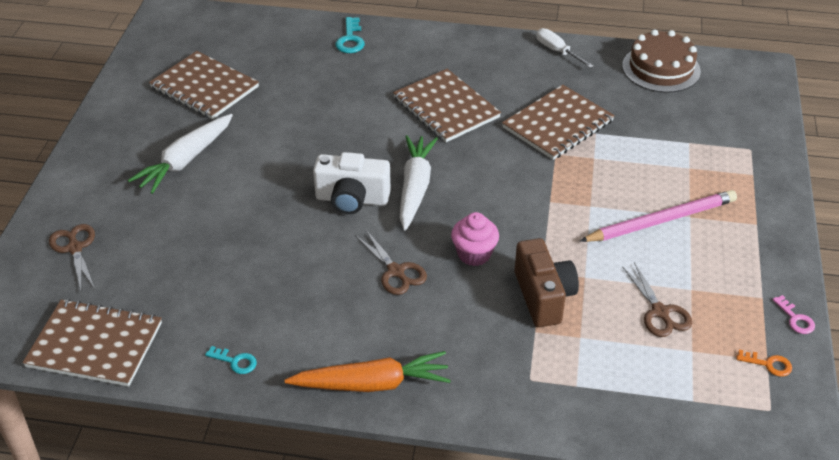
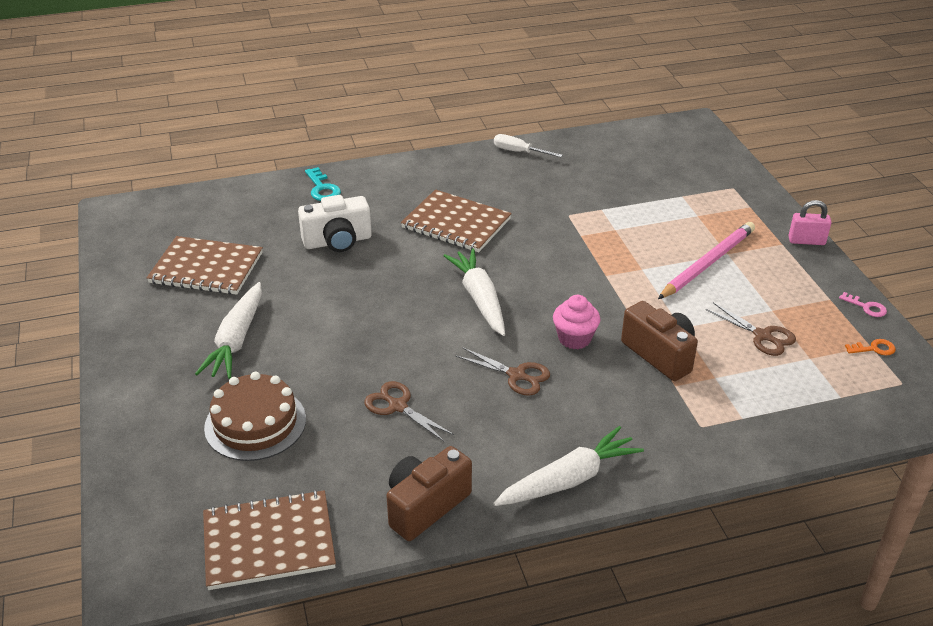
camera: 25 degrees left, 5 degrees down
brown scissors [49,224,95,290] -> brown scissors moved to [364,381,454,442]
turquoise key [205,346,257,374] -> brown camera [386,446,472,541]
orange carrot [285,351,451,392] -> white carrot [493,426,644,506]
white camera [313,152,391,214] -> white camera moved to [298,195,372,252]
brown notebook [502,85,615,160] -> none
brown cake [622,29,701,93] -> brown cake moved to [204,372,306,461]
none -> pink padlock [789,200,832,245]

